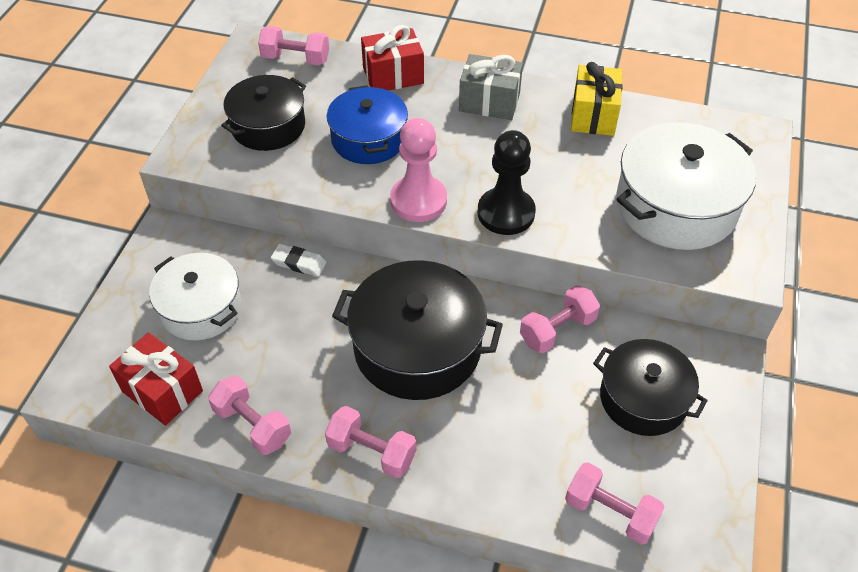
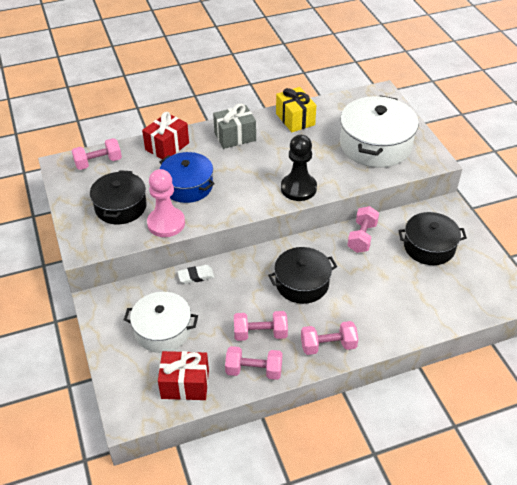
camera: 35 degrees left, 5 degrees down
black pot [332,260,503,400] -> black pot [268,247,337,304], size x0.66
pink pawn [390,118,447,222] -> pink pawn moved to [147,169,185,237]
pink dumbbell [565,462,665,545] -> pink dumbbell moved to [234,311,288,341]

